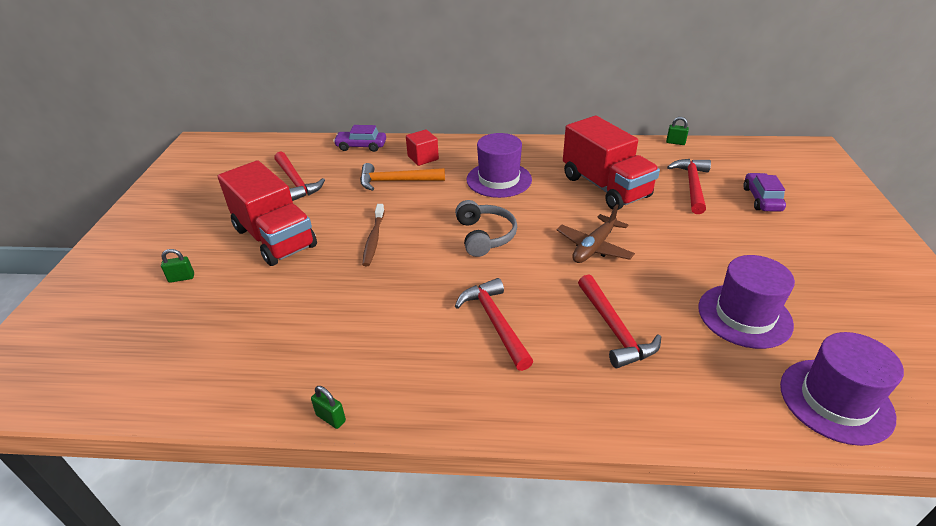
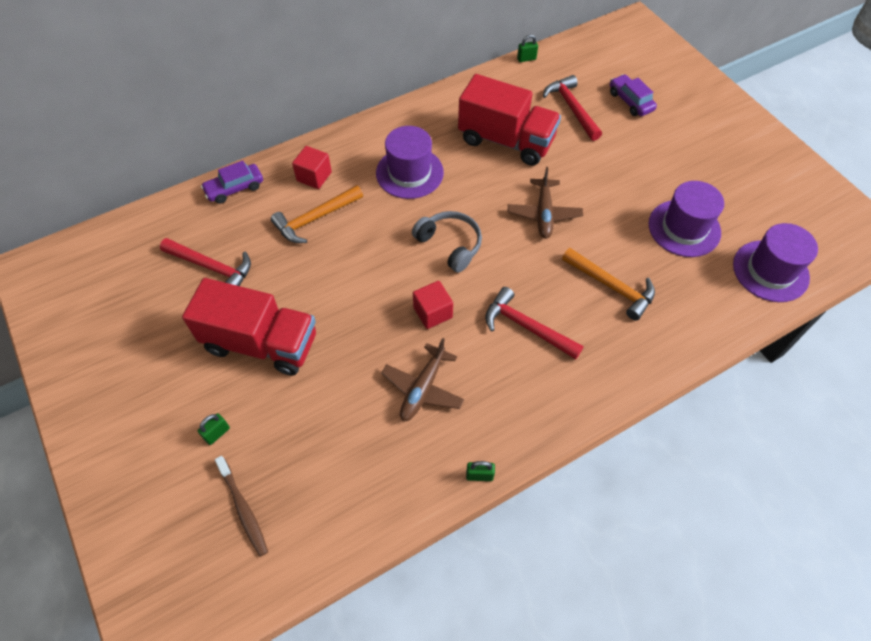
camera: 35 degrees left, 20 degrees up
brown toothbrush [362,204,385,266] -> brown toothbrush moved to [215,456,268,557]
red hammer [578,274,661,368] -> orange hammer [562,248,655,320]
none -> brown plane [381,338,464,421]
none -> red cube [413,281,453,329]

